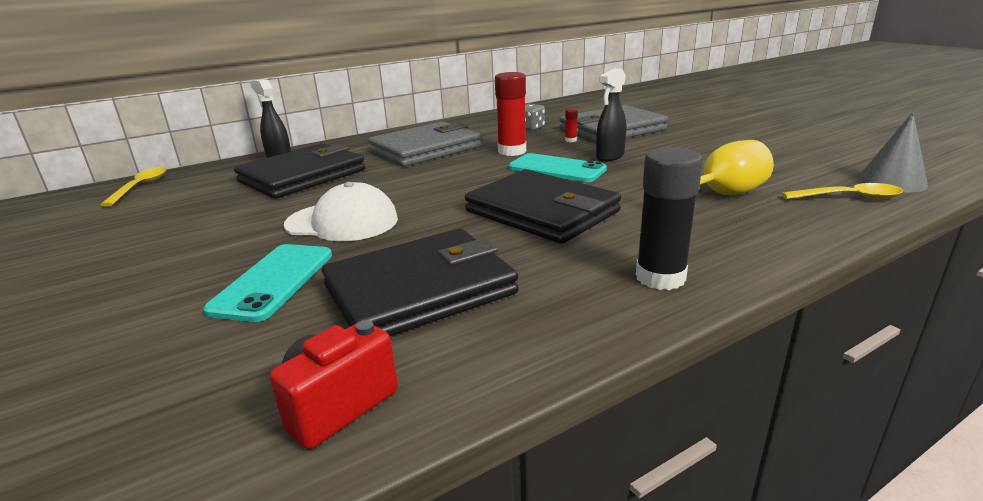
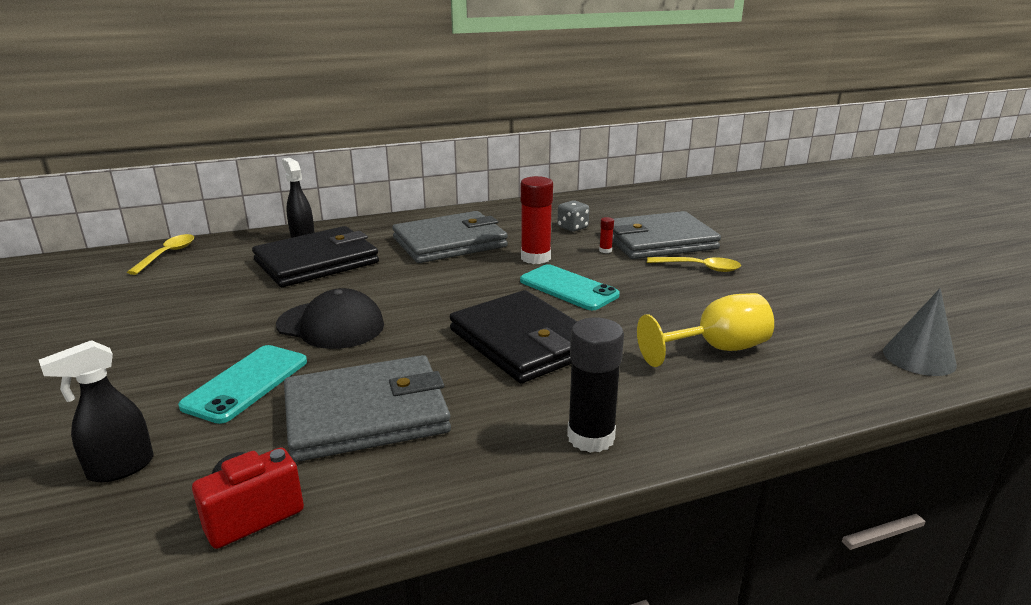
camera: 10 degrees right, 0 degrees up
white cap [284,182,398,241] -> black cap [276,288,384,349]
black wallet [322,229,519,336] -> grey wallet [284,355,451,462]
black spray bottle [596,68,626,161] -> black spray bottle moved to [39,340,154,483]
yellow spoon [782,183,903,199] -> yellow spoon moved to [647,257,741,272]

